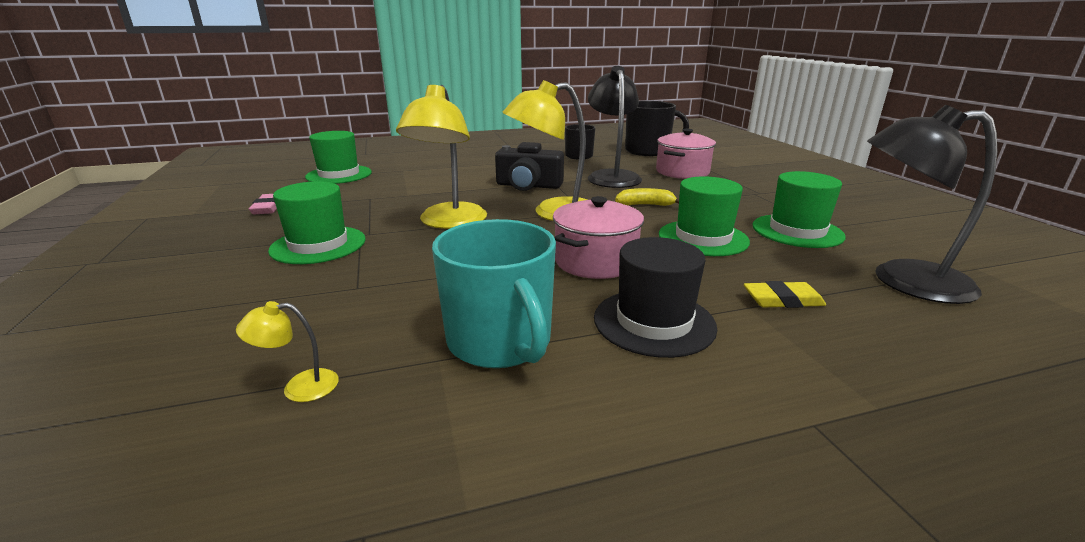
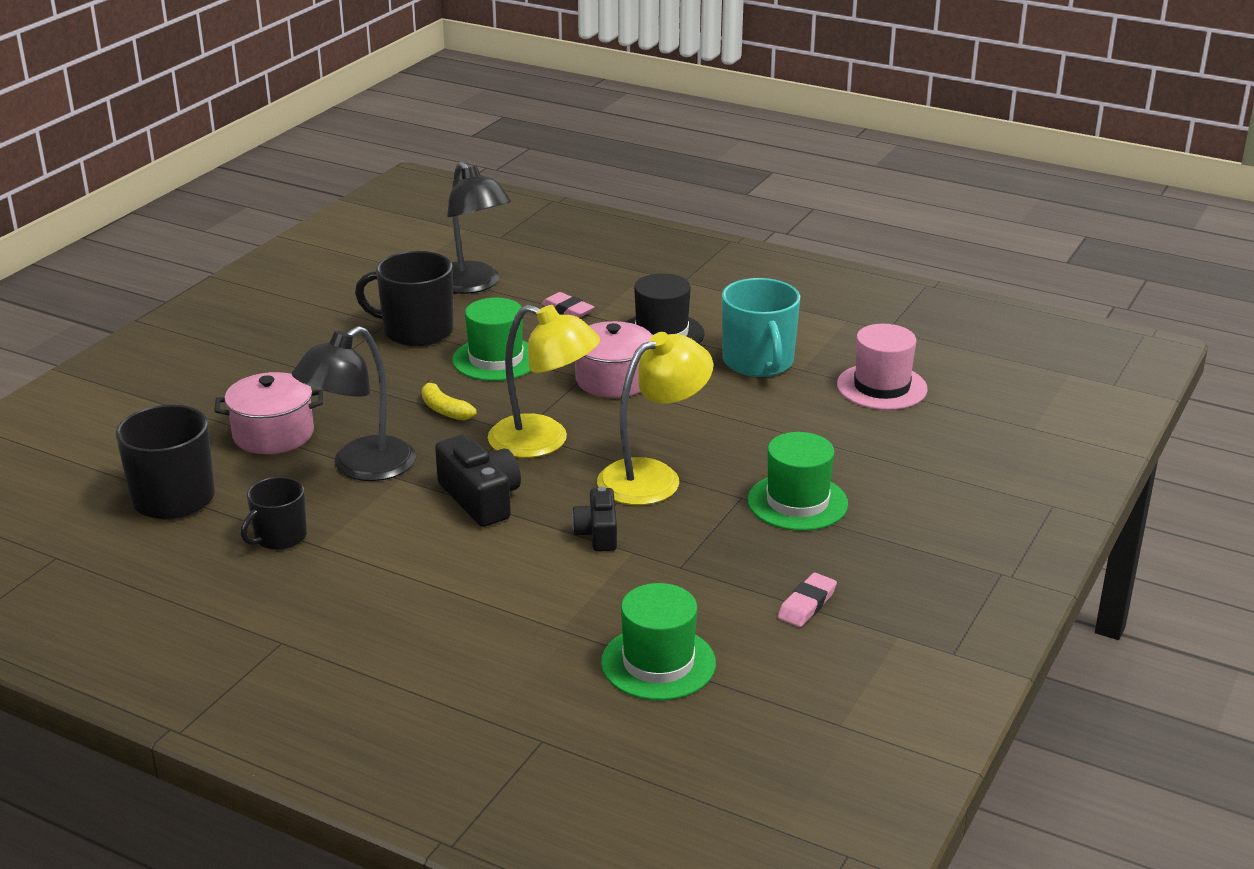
camera: 135 degrees left, 5 degrees up
yellow lamp [236,301,339,402] -> pink hat [837,324,928,410]
turquoise mug [432,219,556,368] -> turquoise mug turned 150 degrees clockwise [722,278,800,377]
yellow eraser [744,281,826,308] -> pink eraser [542,292,594,318]
green hat [753,171,846,248] -> black mug [355,251,453,347]
none -> black camera [572,487,617,551]

